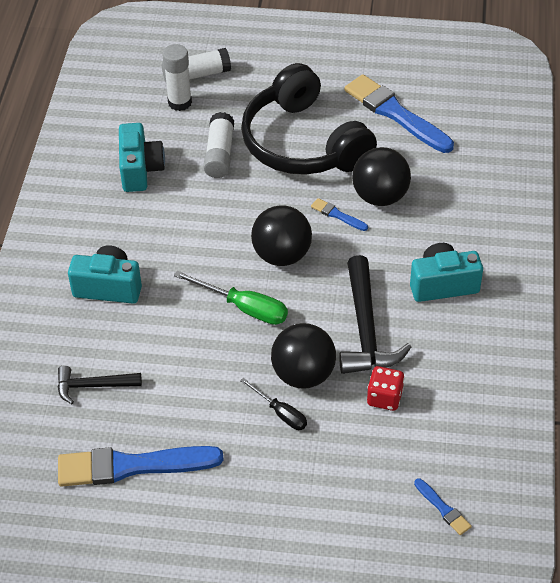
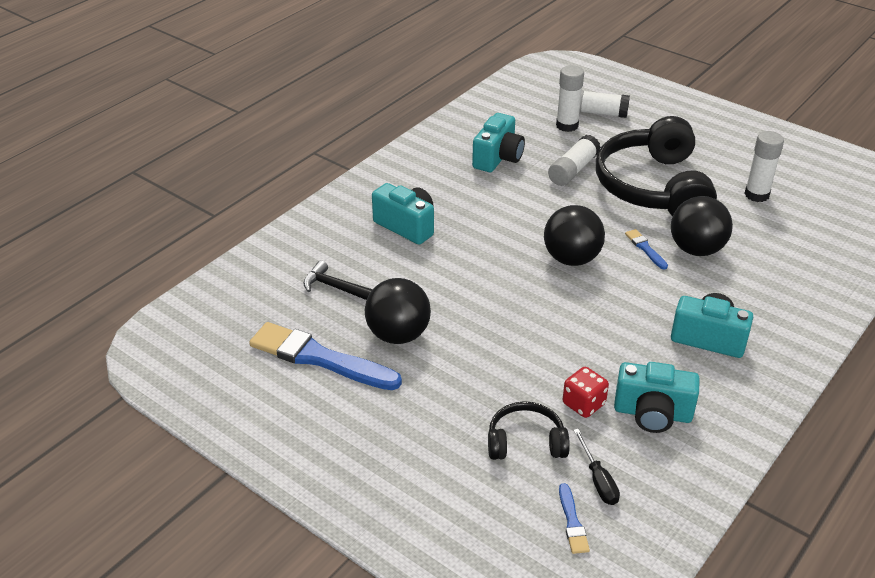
camera: 30 degrees right, 10 degrees down
green screwdriver [174,271,288,325] -> none
black screwdriver [240,378,307,430] -> black screwdriver moved to [573,429,620,505]
black ball [271,323,336,389] -> black ball moved to [365,278,431,344]
black hammer [339,255,411,374] -> none
blue brush [344,74,454,153] -> white glue stick [744,131,784,202]
none -> black headphones [488,401,570,460]
none -> turquoise camera [614,362,700,433]

